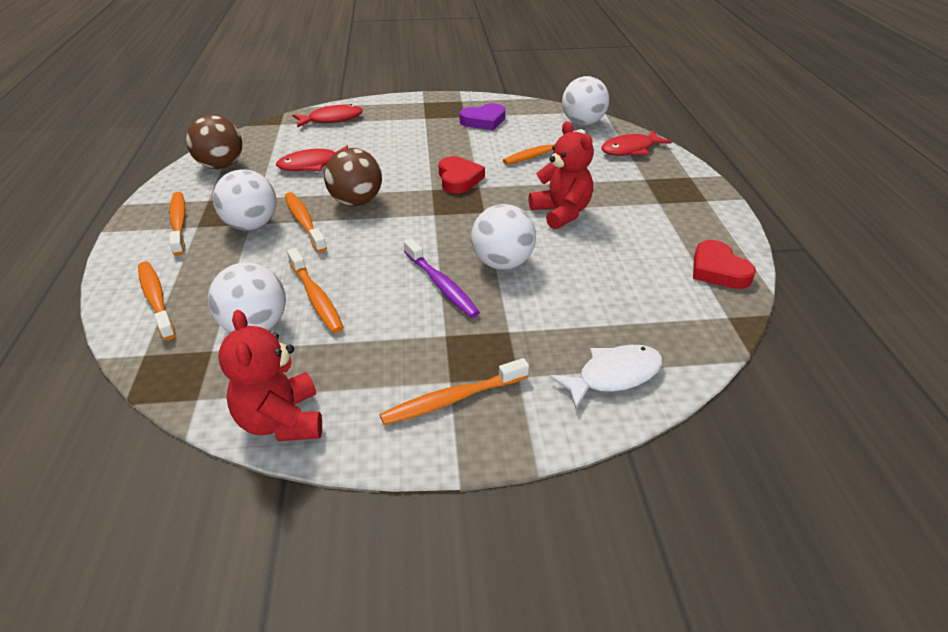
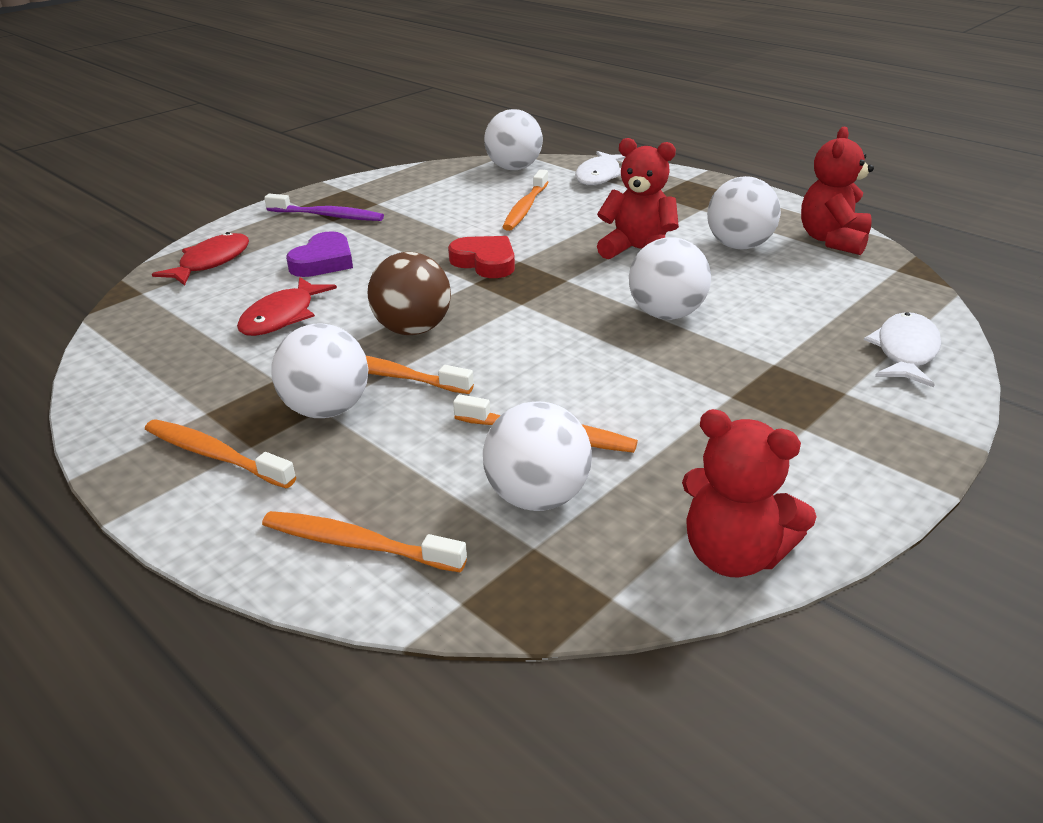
camera: 40 degrees left, 5 degrees down
brown ball [186,115,242,169] -> none
orange toothbrush [380,358,529,425] -> none
purple toothbrush [404,238,480,318] -> purple toothbrush moved to [264,194,384,221]
purple heart [460,103,505,130] -> purple heart moved to [286,231,353,277]
red fish [601,131,672,156] -> white fish [575,151,625,185]
red heart [693,240,756,289] -> red teddy bear [801,126,874,255]
none -> white ball [707,176,781,249]

